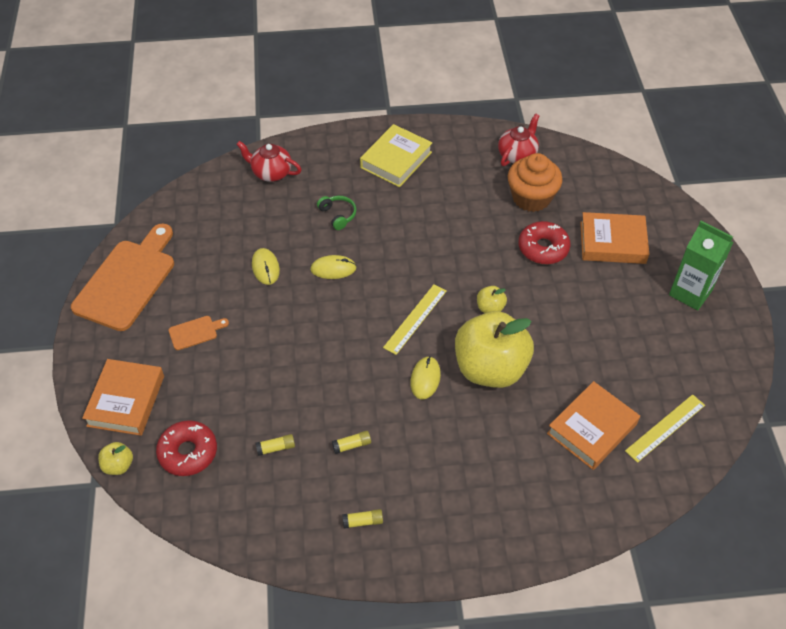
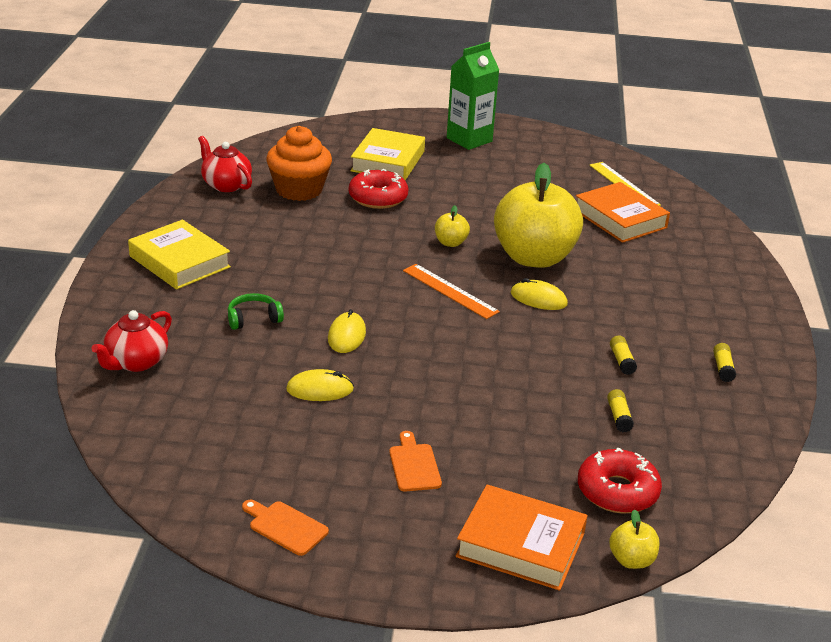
camera: 80 degrees left, 20 degrees down
orange cutting board [71,223,174,331] -> orange cutting board [242,500,329,556], size x0.42
yellow ruler [383,284,447,355] -> orange ruler [403,264,500,319]
orange book [580,212,649,264] -> yellow book [350,128,425,180]

